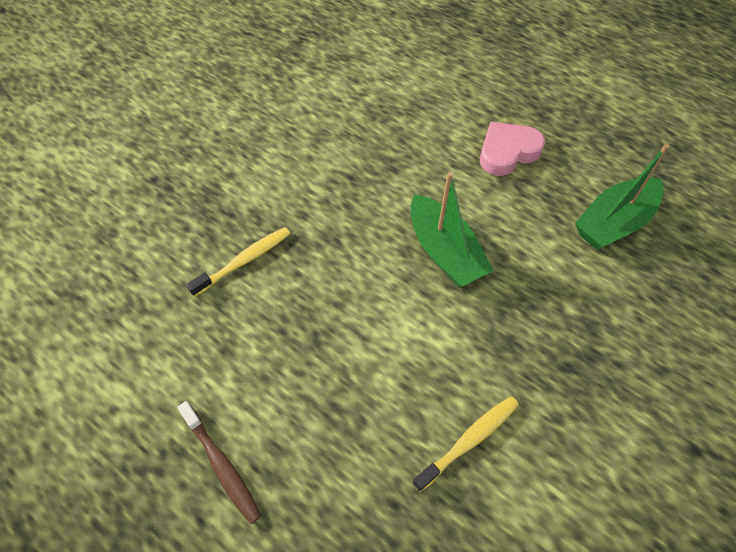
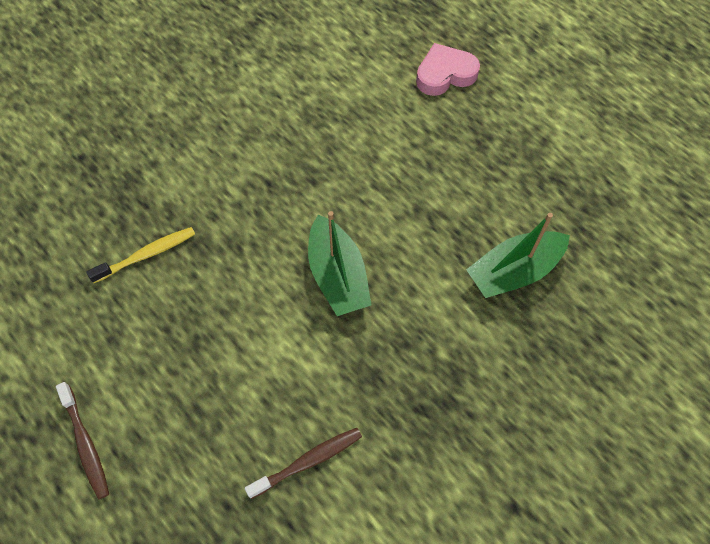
camera: 10 degrees right, 5 degrees up
yellow toothbrush [412,396,519,492] -> brown toothbrush [245,428,362,499]
pink heart [480,122,545,176] -> pink heart moved to [416,43,480,96]

